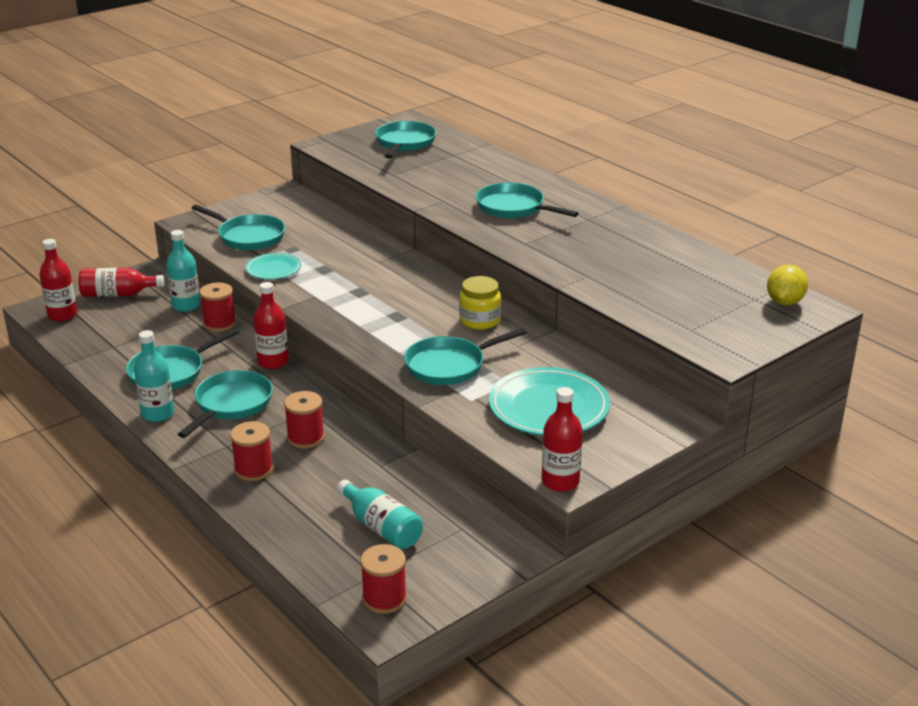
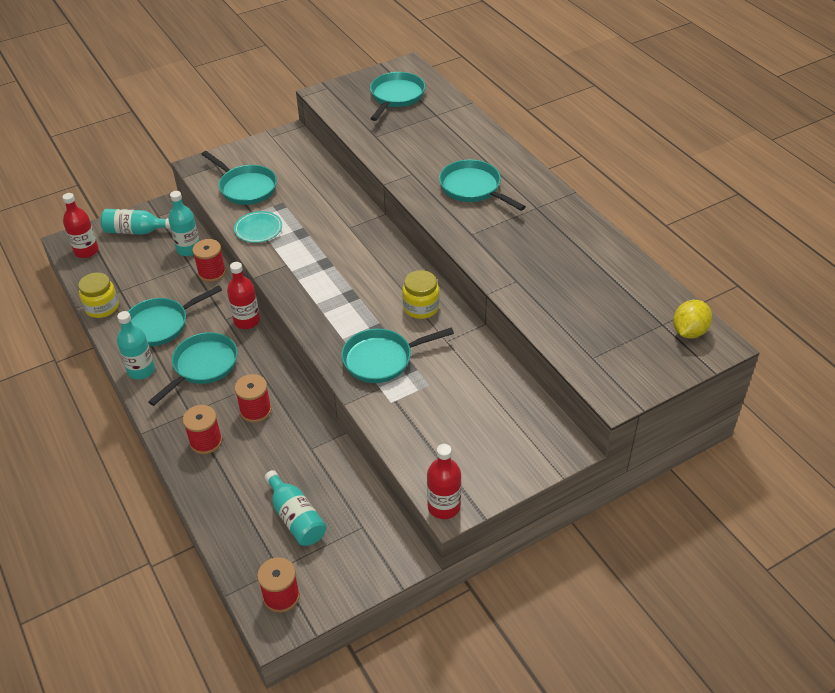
camera: 10 degrees right, 15 degrees up
red bottle [79,268,164,297] -> turquoise bottle [101,209,170,235]
turquoise plate [489,367,610,435] -> none
none -> yellow jar [78,273,119,318]

